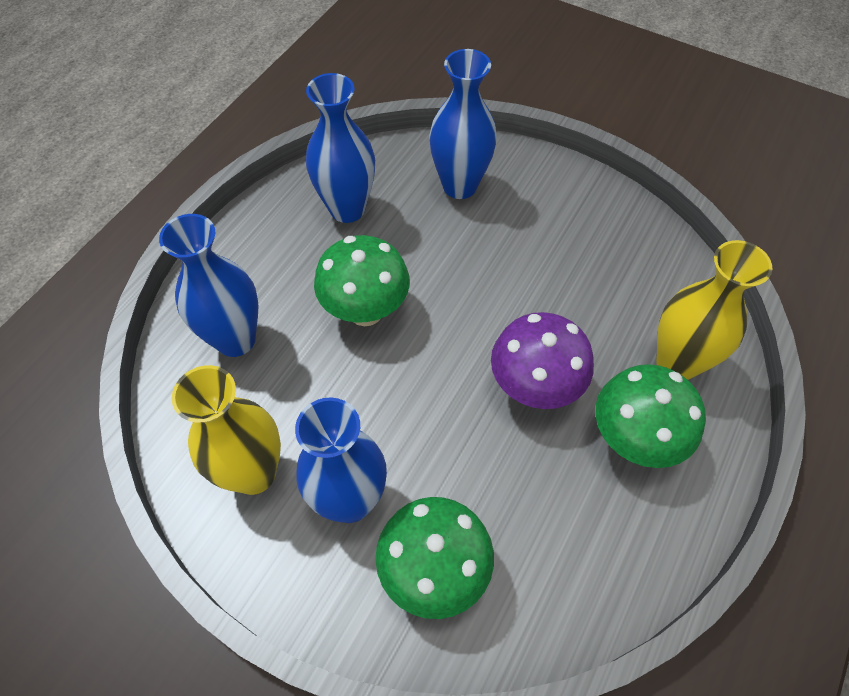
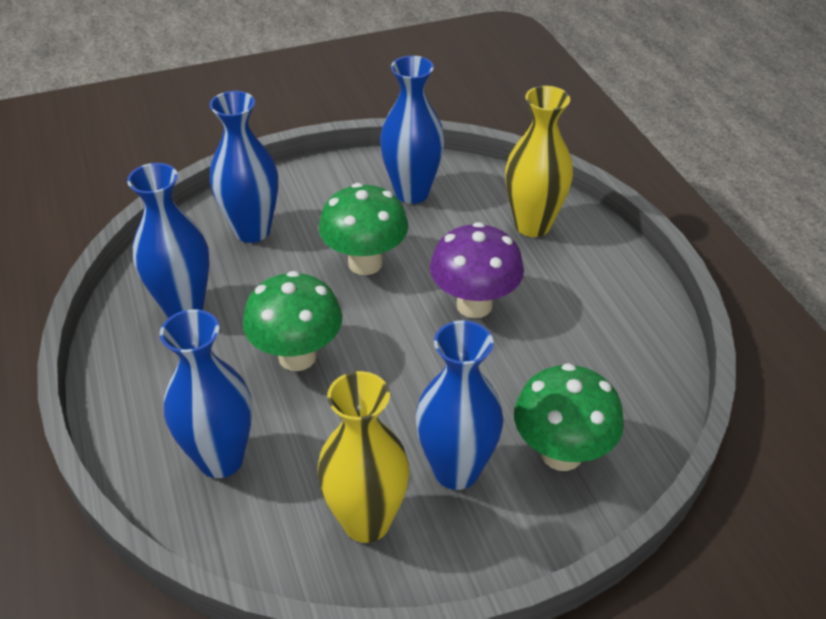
camera: 50 degrees left, 15 degrees down
green mushroom [595,364,706,468] -> green mushroom moved to [319,183,408,275]
none -> blue vase [380,56,445,204]

